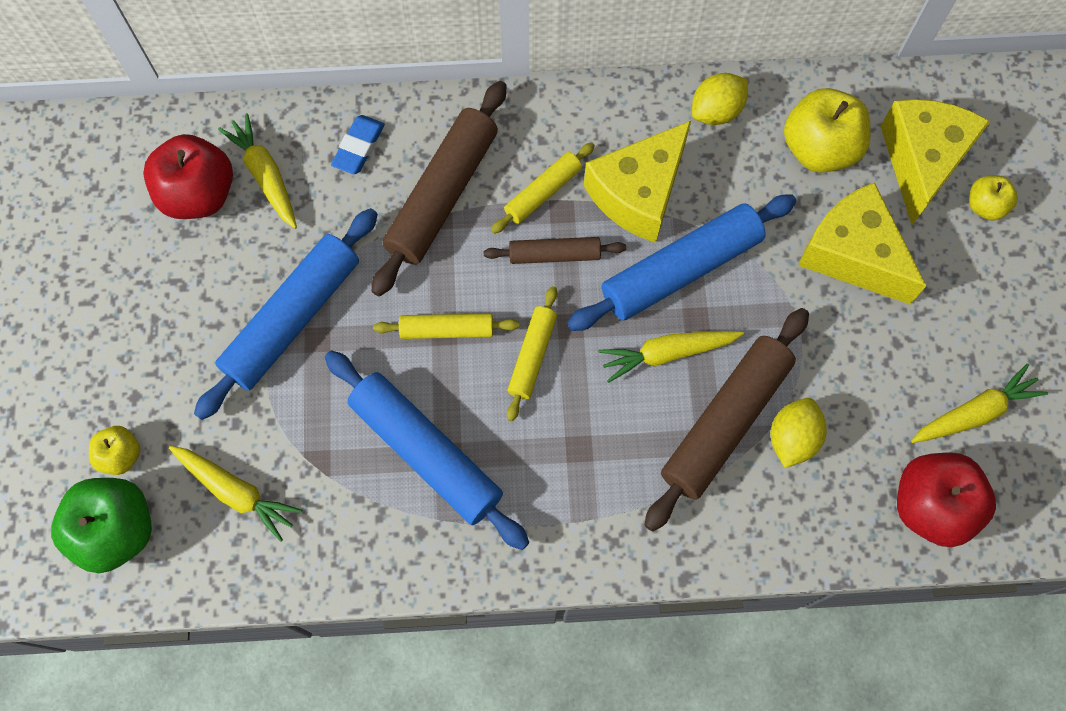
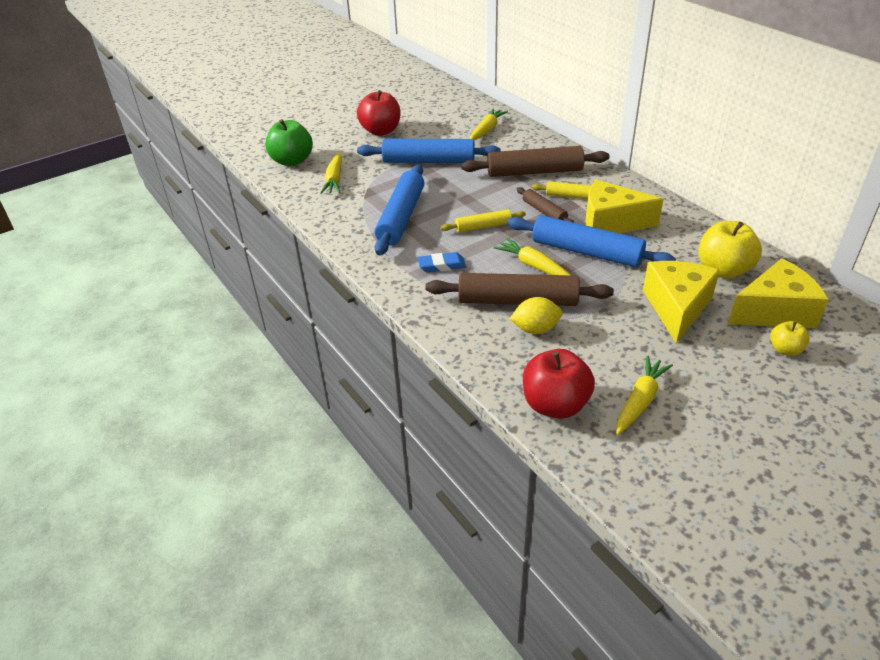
camera: 60 degrees right, 30 degrees down
yellow apple [89,426,140,475] -> none
red apple [143,134,233,219] -> red apple moved to [357,90,400,136]
blue eraser [331,115,385,174] -> blue eraser moved to [417,252,466,273]
yellow rolling pin [373,313,519,339] -> none
yellow lemon [692,73,748,125] -> none
yellow carrot [911,364,1048,443] -> yellow carrot turned 90 degrees counterclockwise [616,356,673,435]

